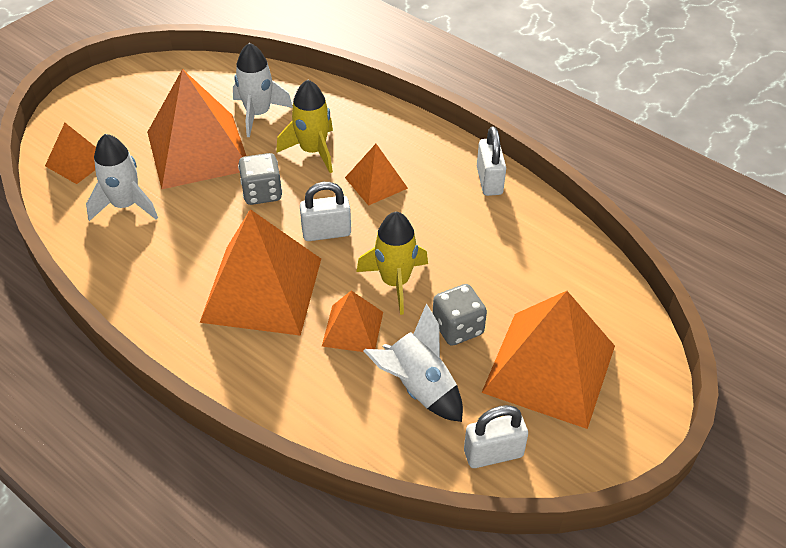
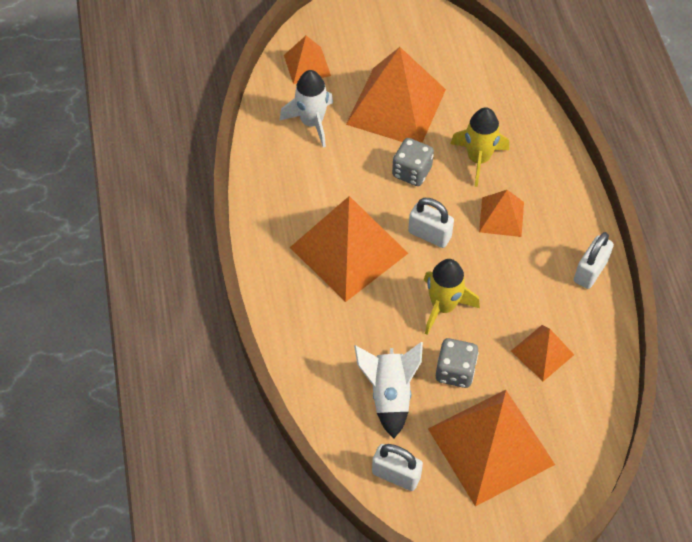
camera: 40 degrees right, 10 degrees up
white rocket [233,43,293,137] -> none
orange pyramid [322,290,383,352] -> orange pyramid moved to [511,325,574,381]

